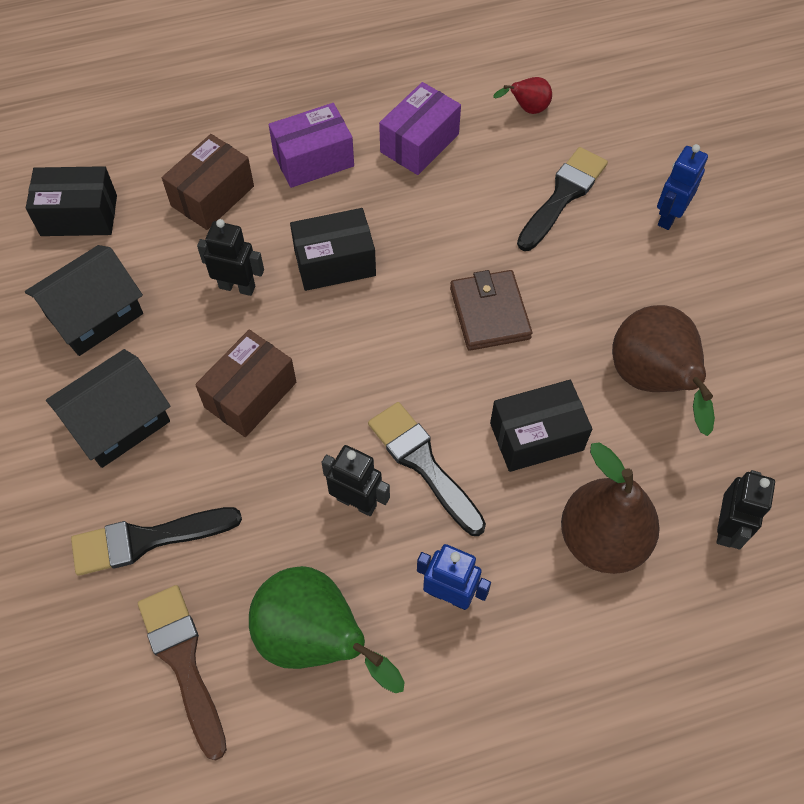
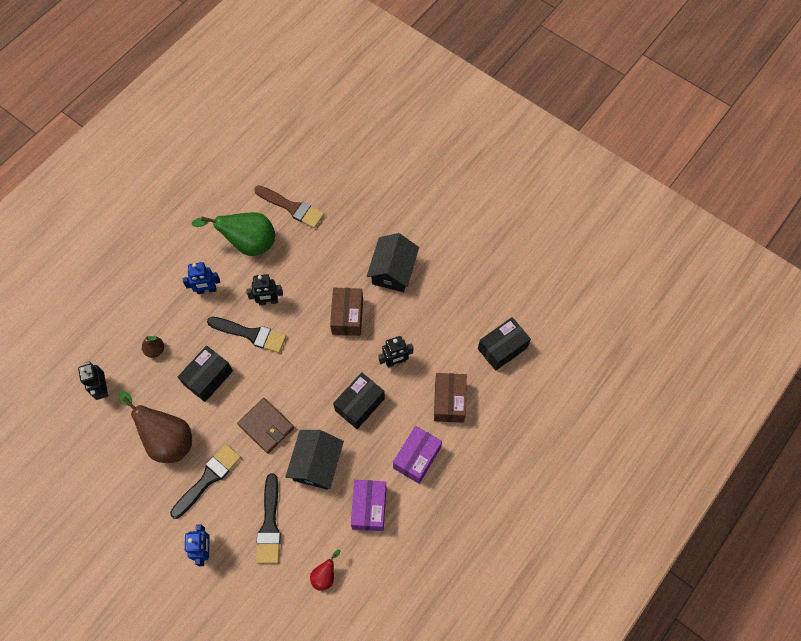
camera: 145 degrees right, 5 degrees up
black house [25,245,143,356] -> black house moved to [285,430,344,490]
black brush [71,507,242,576] -> black brush moved to [170,444,241,519]
brown pear [561,442,660,574] -> brown pear [142,336,164,358], size x0.48

